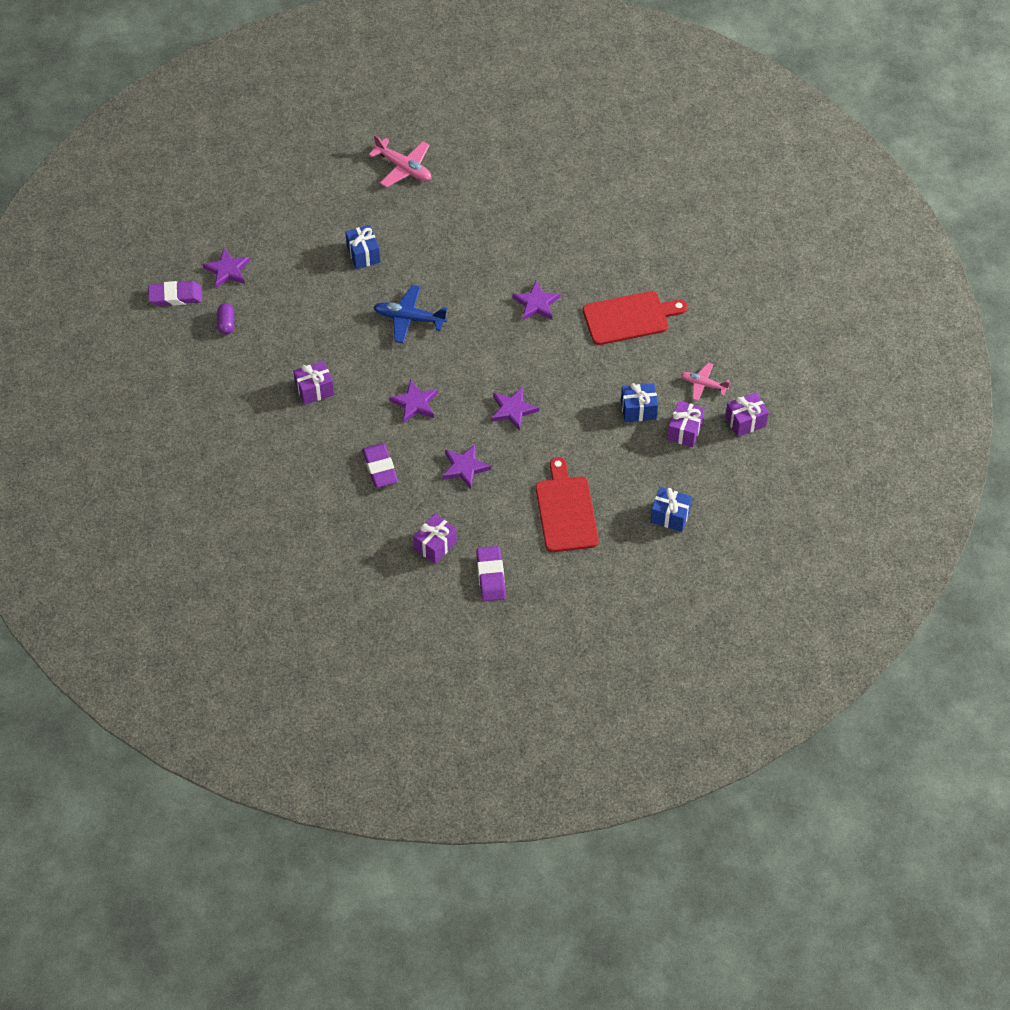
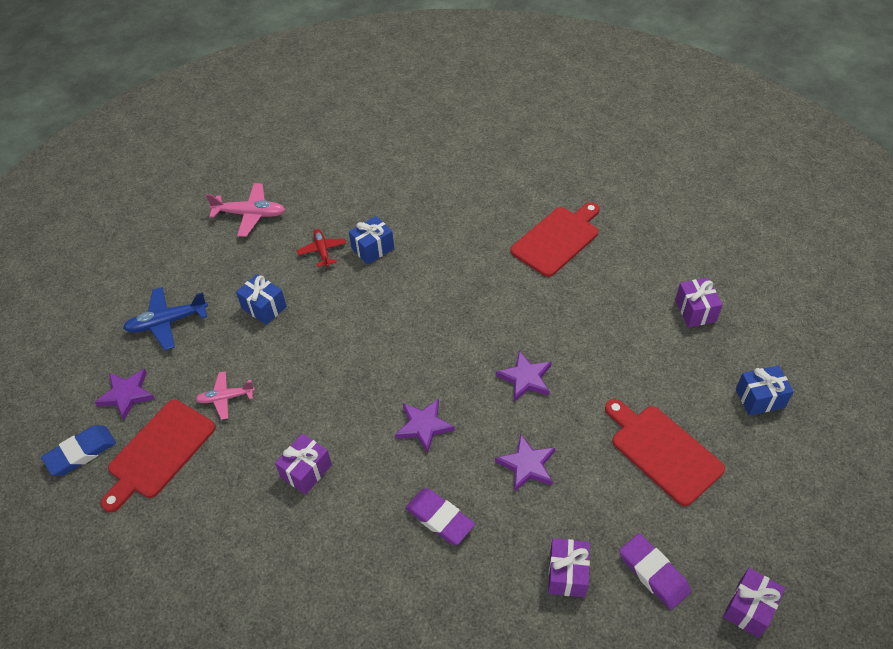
camera: 30 degrees left, 5 degrees down
purple eraser [148,281,202,306] -> blue eraser [41,425,116,475]
purple capsule [217,303,234,335] -> red cutting board [101,400,216,512]
blue plane [373,285,447,344] -> blue plane moved to [123,287,208,350]
purple star [513,281,561,321] -> none
blue gift [621,383,658,422] -> blue gift moved to [349,216,394,265]
pink plane [681,363,730,401] -> pink plane moved to [195,371,255,420]
purple gift [725,392,769,437] -> purple gift moved to [723,568,785,638]
none -> red plane [297,229,346,267]

